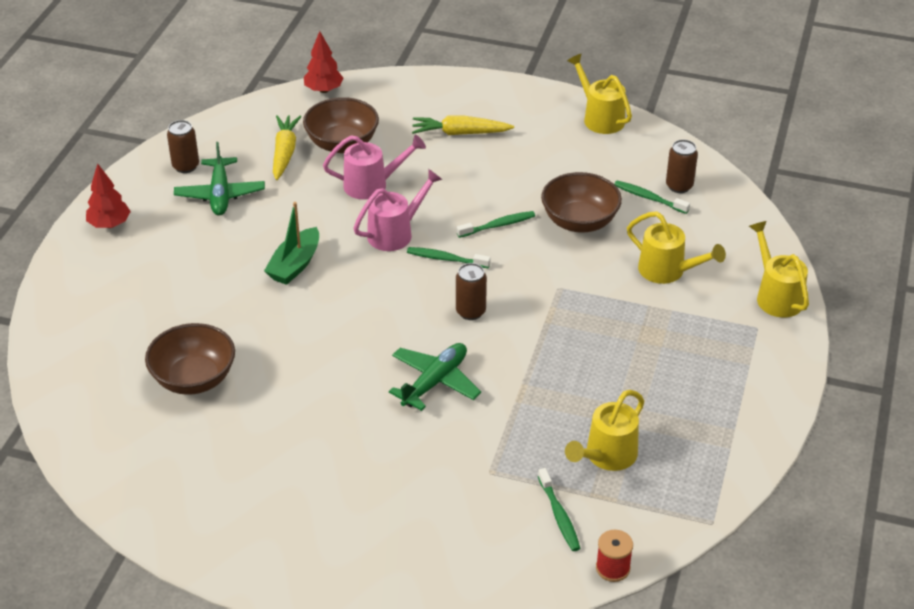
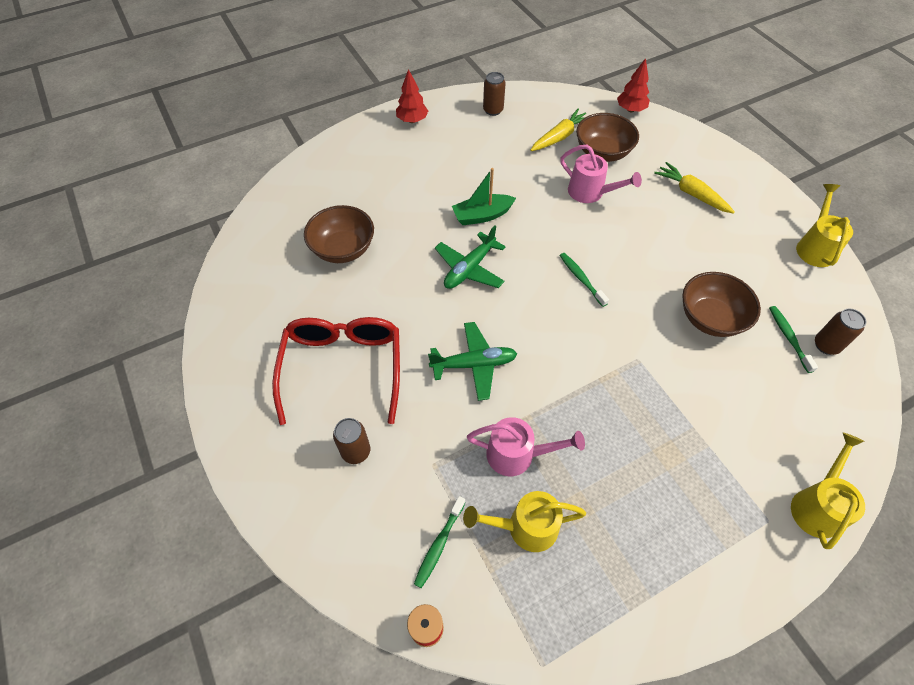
camera: 45 degrees right, 15 degrees up
green plane [174,142,265,216] -> green plane moved to [435,226,506,289]
pink watering can [353,169,443,251] -> pink watering can moved to [467,417,585,476]
brown can [456,263,487,320] -> brown can moved to [333,418,370,464]
green toothbrush [457,211,535,238] -> none
yellow watering can [627,212,726,284] -> none
none -> red glasses [272,317,400,425]

